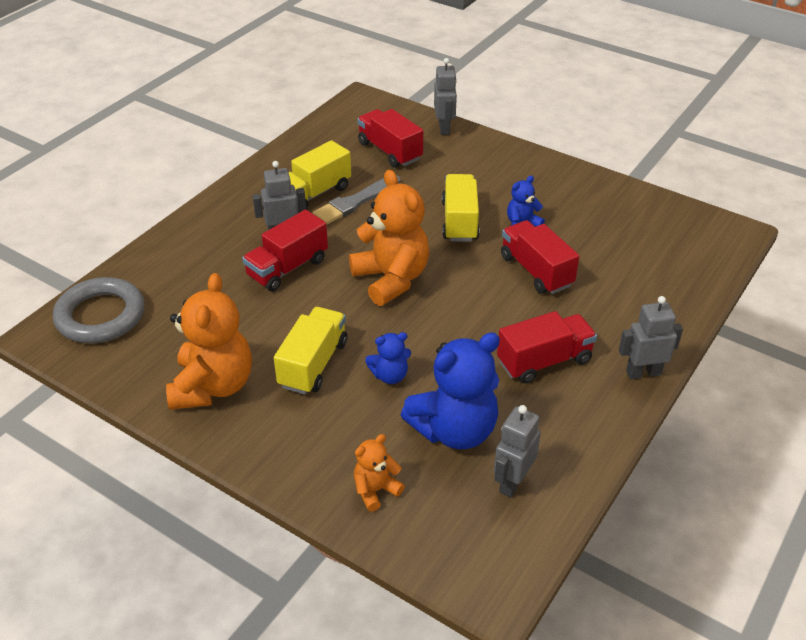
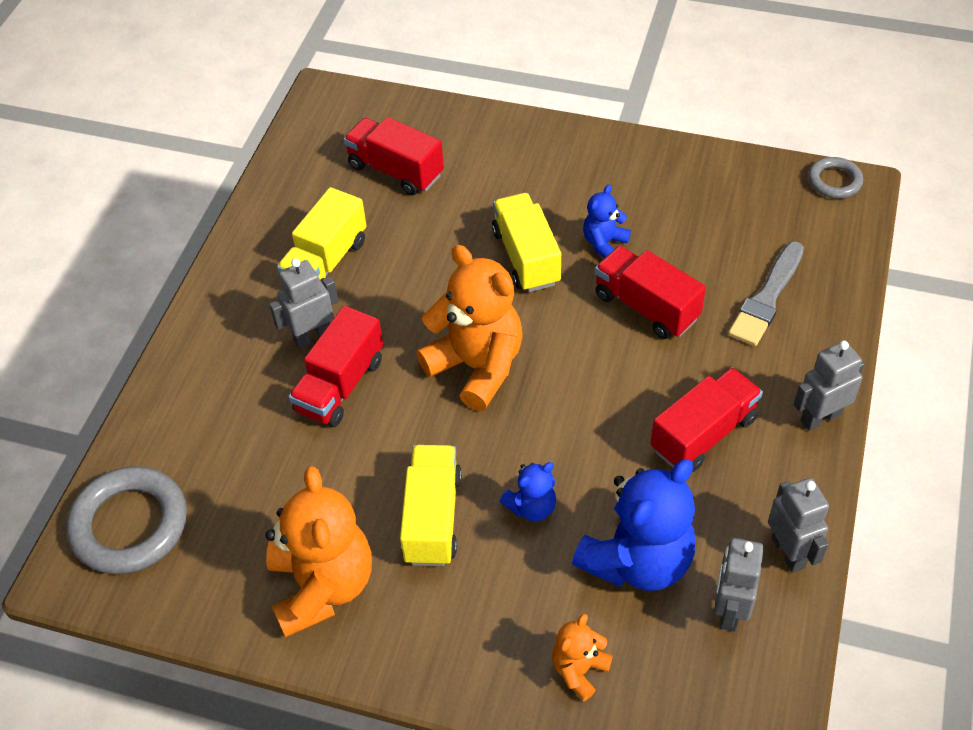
camera: 15 degrees left, 10 degrees up
grey brush [313,175,400,225] -> grey brush moved to [728,241,804,346]
grey robot [434,58,457,135] -> grey robot moved to [768,478,829,573]
none -> grey ring [808,157,863,199]

